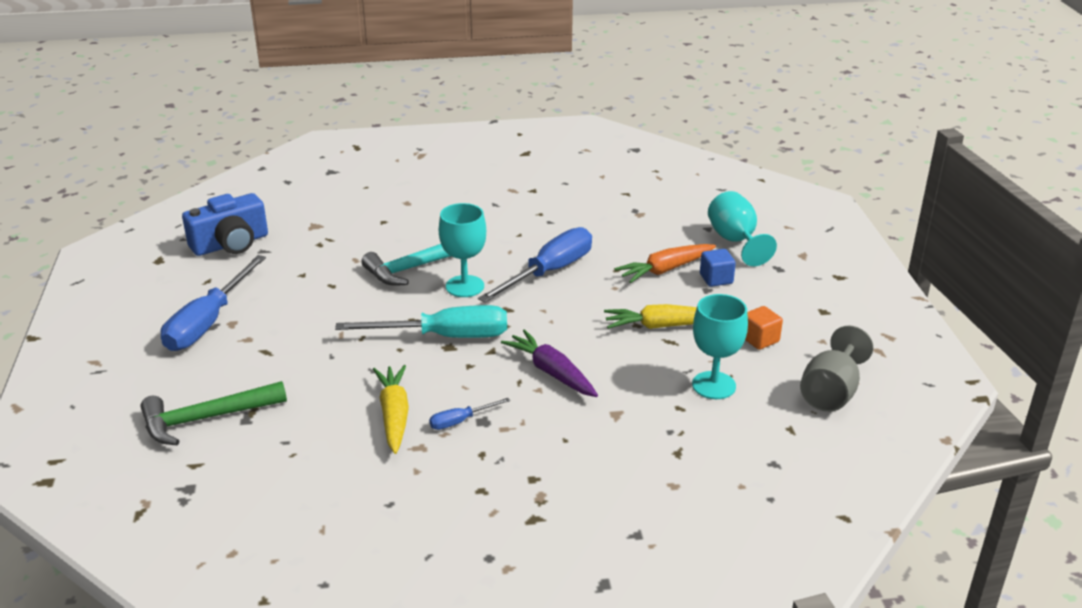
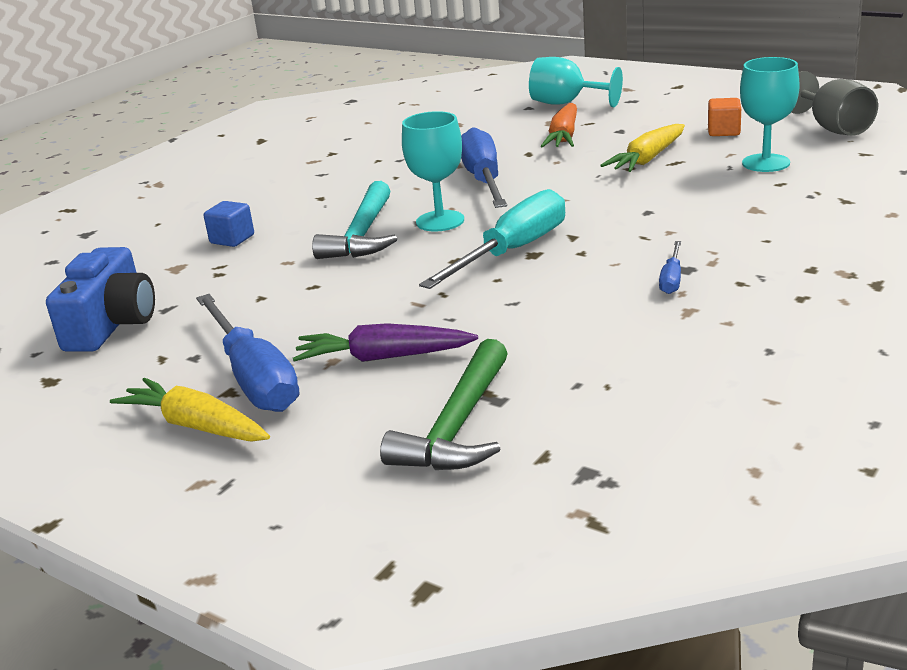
camera: 45 degrees left, 5 degrees down
yellow carrot [373,365,409,454] -> yellow carrot moved to [110,378,270,442]
purple carrot [501,330,598,397] -> purple carrot moved to [293,323,478,362]
blue cube [700,249,736,287] -> blue cube moved to [204,201,254,247]

